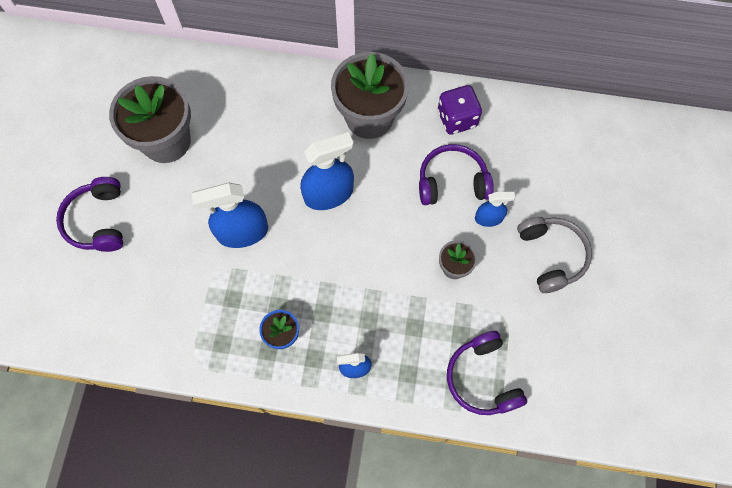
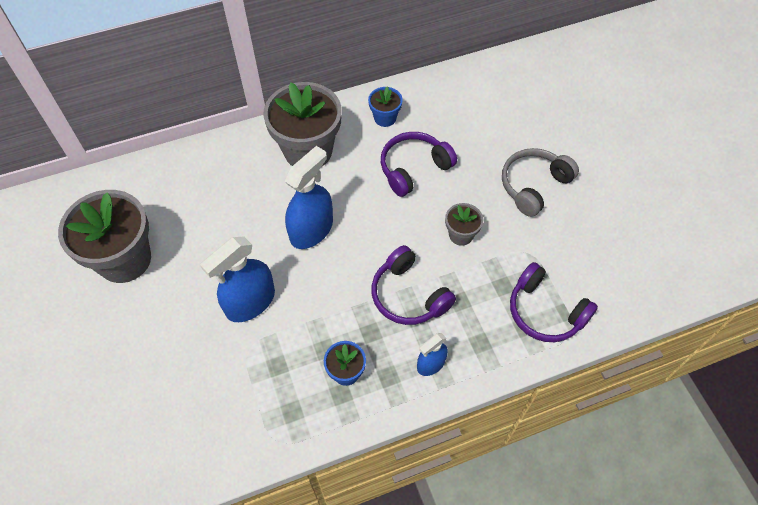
camera: 30 degrees left, 10 degrees down
purple headphones [56,177,123,252] -> purple headphones moved to [371,245,456,325]
purple dice [437,85,482,134] -> blue flower pot [368,86,403,127]
blue spray bottle [475,192,515,227] -> none
grey headphones [517,217,592,293] -> grey headphones turned 90 degrees counterclockwise [502,148,579,217]

